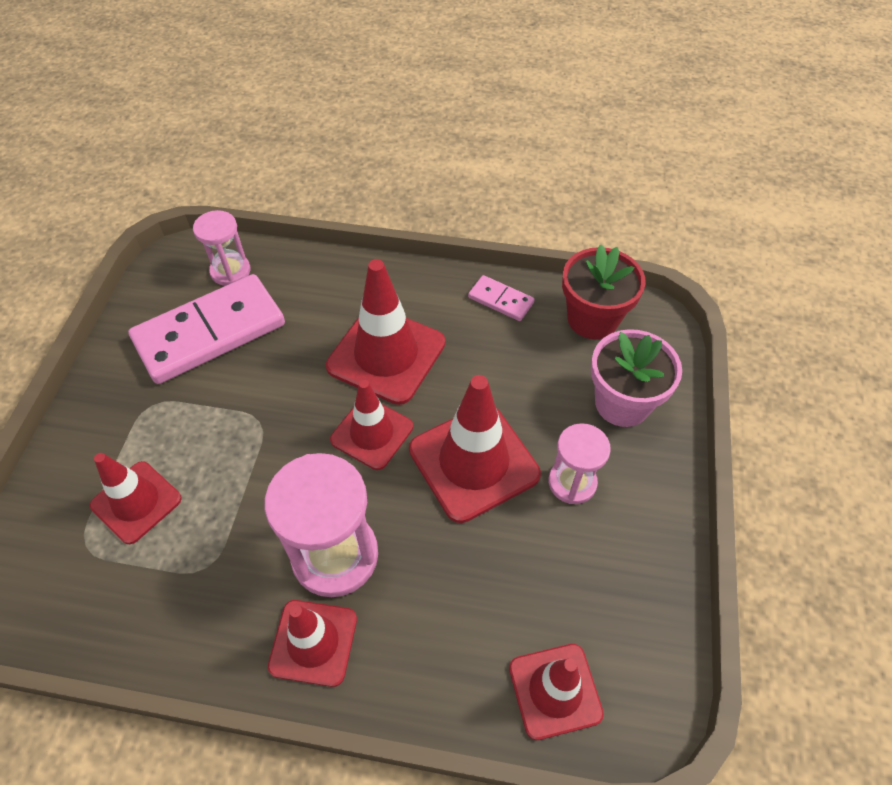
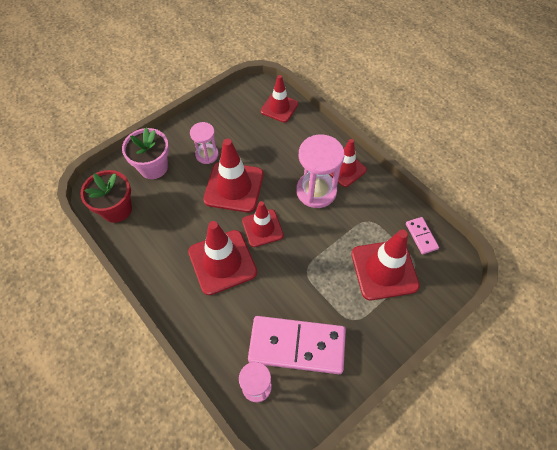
camera: 140 degrees left, 5 degrees up
red traffic cone [90,453,182,544] -> red traffic cone [351,230,420,300], size x1.56
pink domino [468,275,534,321] -> pink domino moved to [406,217,439,254]

